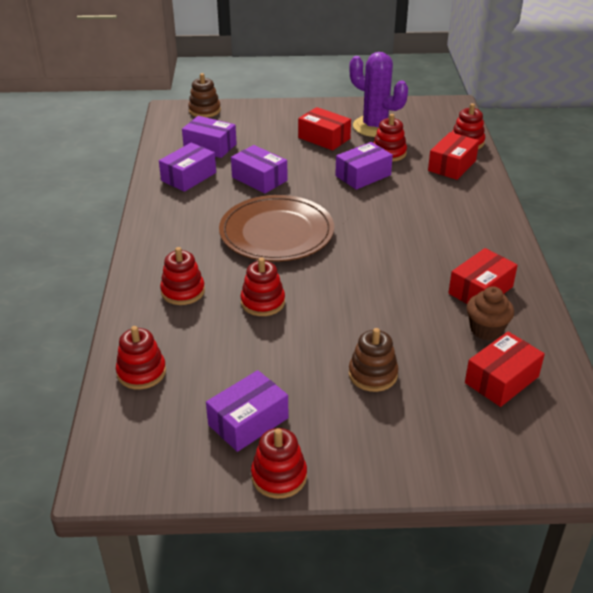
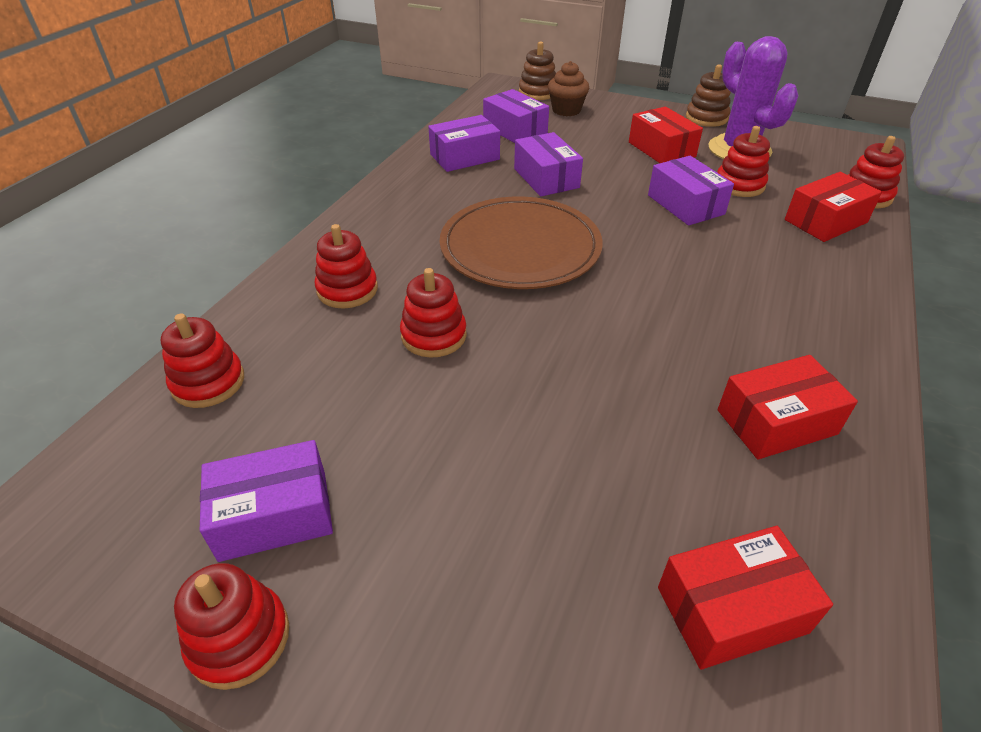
camera: 25 degrees right, 5 degrees up
purple box [335,142,393,190] -> purple box turned 75 degrees clockwise [648,156,734,226]
brown stacking toy [349,328,398,392] -> brown stacking toy moved to [686,64,731,127]
brown cupcake [467,286,514,340] -> brown cupcake moved to [548,61,589,116]

